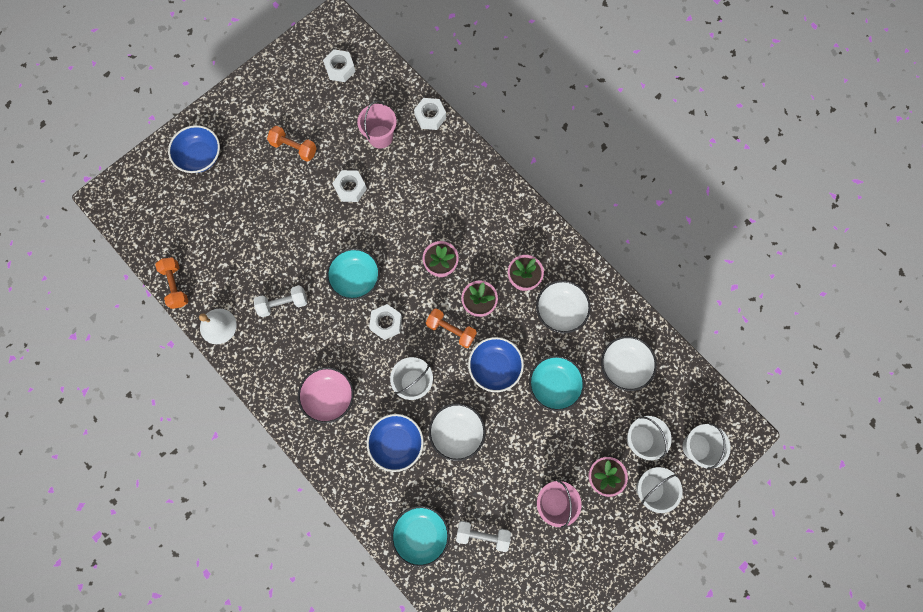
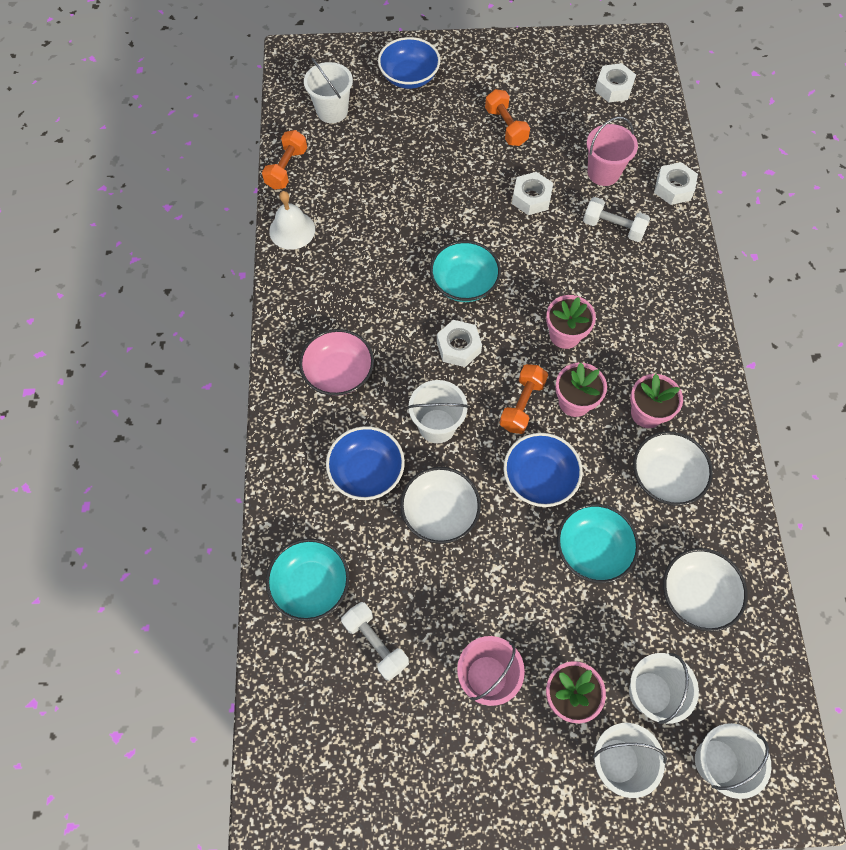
camera: 40 degrees right, 10 degrees down
white dumbbell [254,285,307,317] -> white dumbbell moved to [583,197,650,242]
orange dumbbell [426,308,477,348] -> orange dumbbell turned 45 degrees clockwise [500,364,548,434]
none -> white bucket [304,58,353,123]

